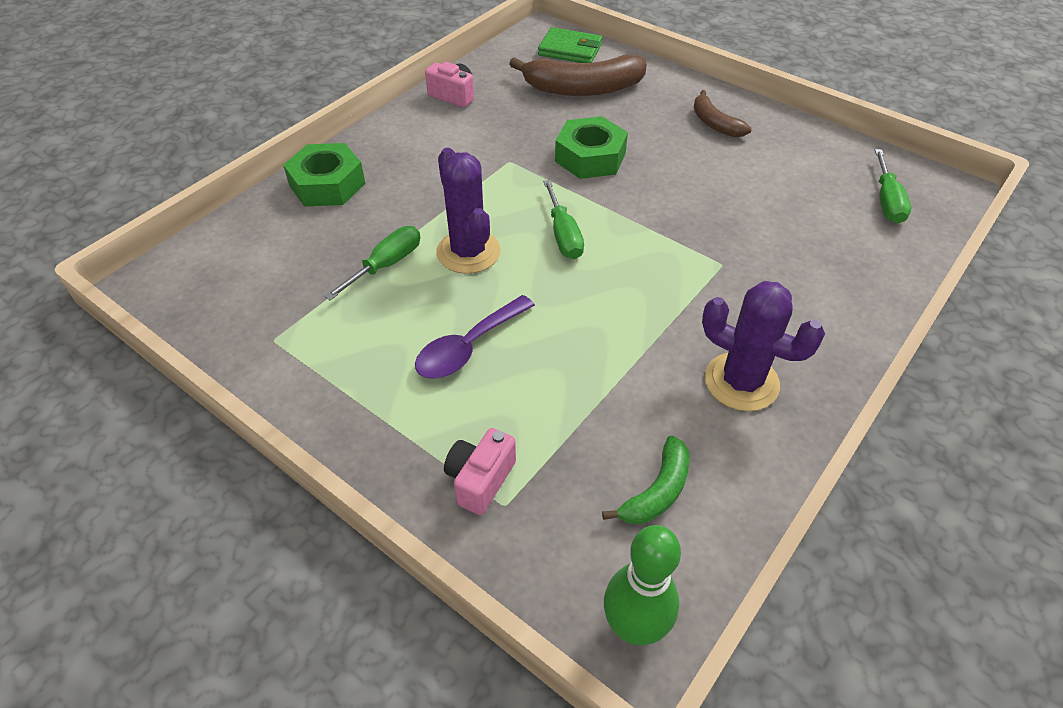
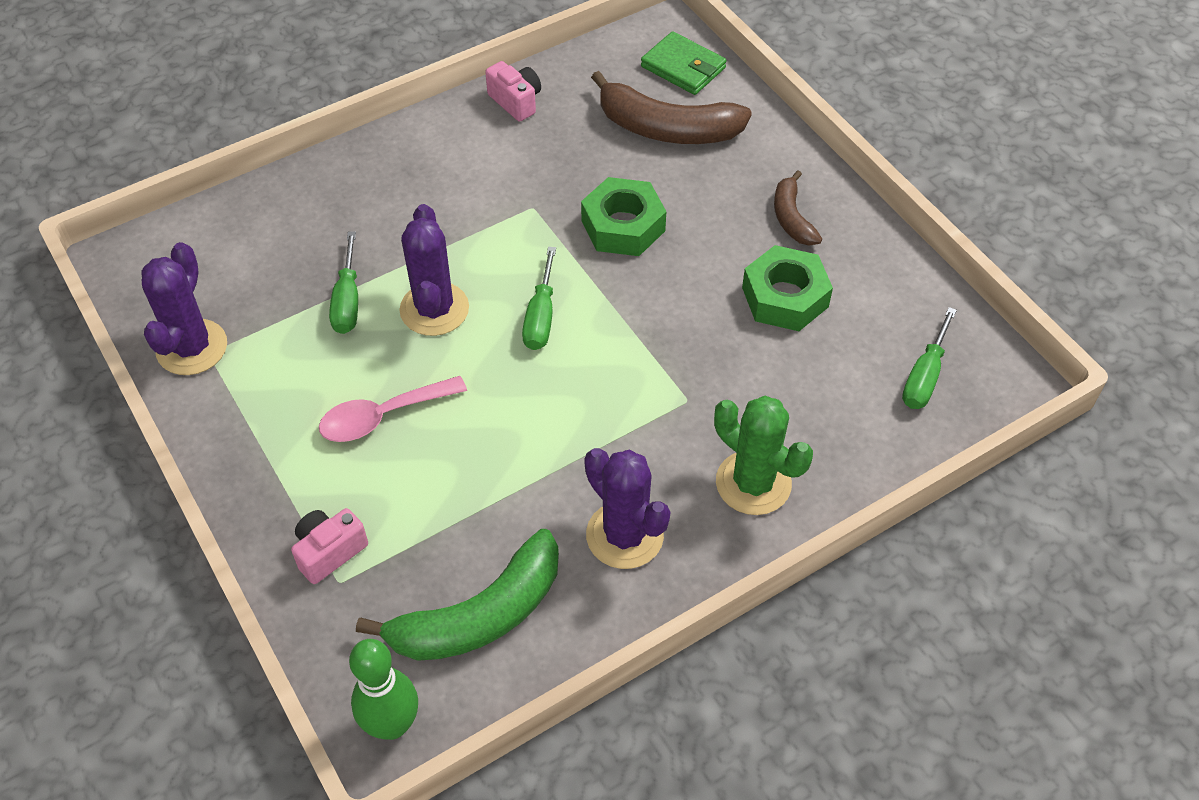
camera: 20 degrees right, 5 degrees up
green nut [283,143,365,207] -> green nut moved to [742,245,833,331]
green screwdriver [324,226,420,300] -> green screwdriver turned 120 degrees clockwise [329,231,358,334]
purple spoon [415,295,535,379] -> pink spoon [319,376,467,442]
green banana [602,435,690,524] -> green banana [356,529,559,661], size x1.81
none -> purple cactus [141,242,227,375]
none -> green cactus [714,396,813,515]

